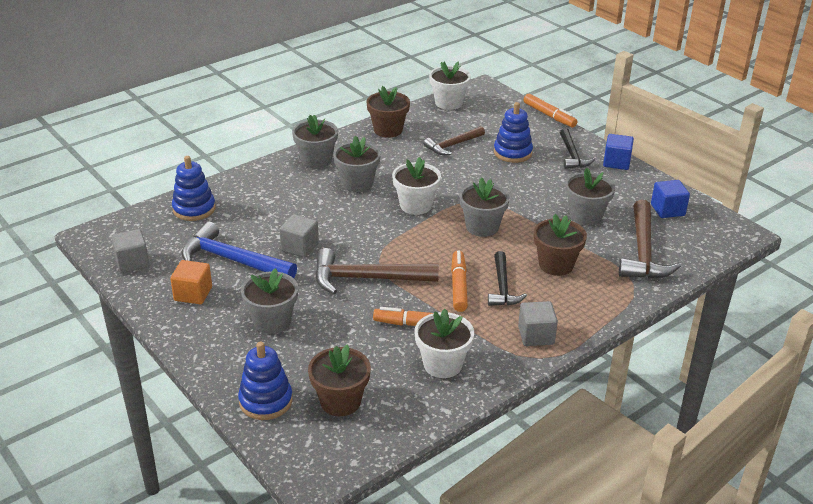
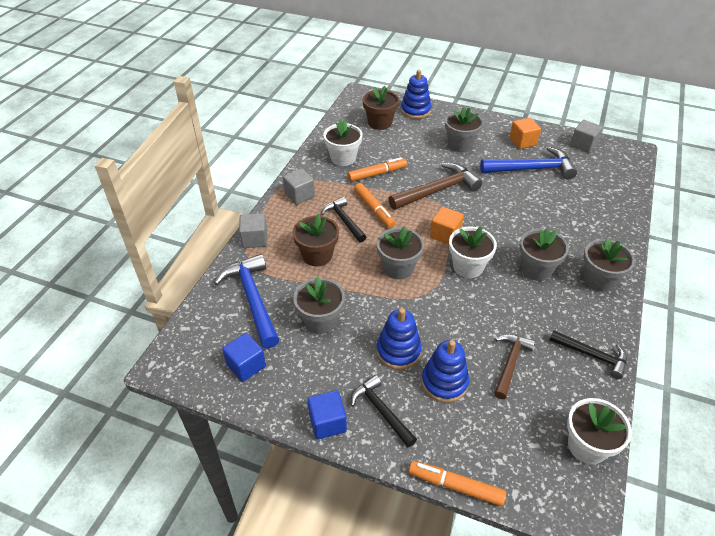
camera: 150 degrees right, 10 degrees up
blue stacking toy [172,156,215,221] -> blue stacking toy moved to [376,308,422,370]
grey cube [279,214,319,258] -> grey cube moved to [239,213,267,248]
brown flower pot [366,86,410,138] -> black hammer [549,330,627,379]
brown hammer [619,200,681,279] -> blue hammer [214,254,279,349]
none -> orange cube [430,207,464,245]

